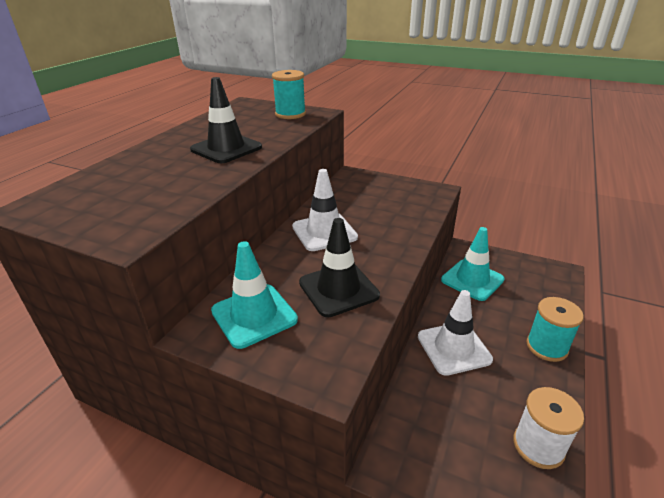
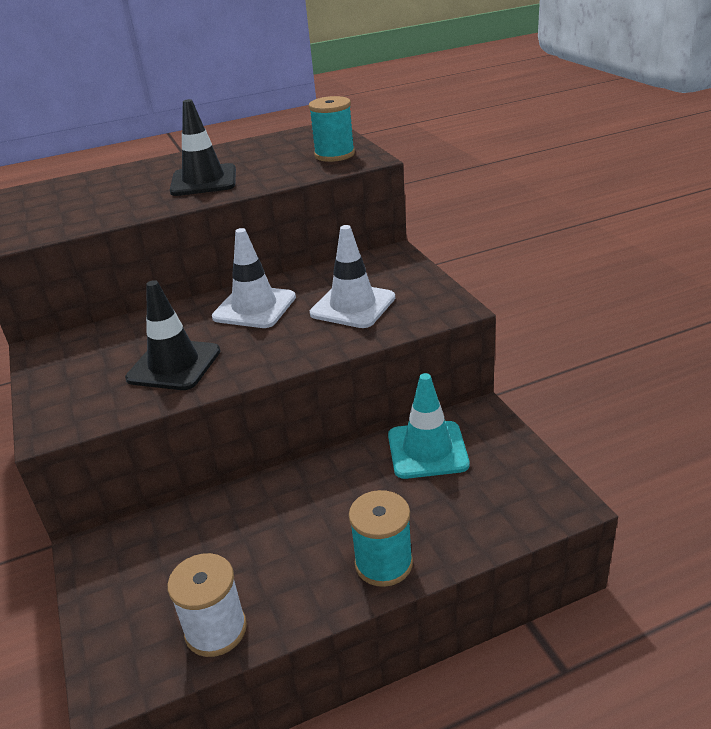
camera: 45 degrees right, 0 degrees up
turquoise traffic cone [211,241,298,349] -> none
white traffic cone [418,290,493,376] -> white traffic cone moved to [310,225,395,328]

